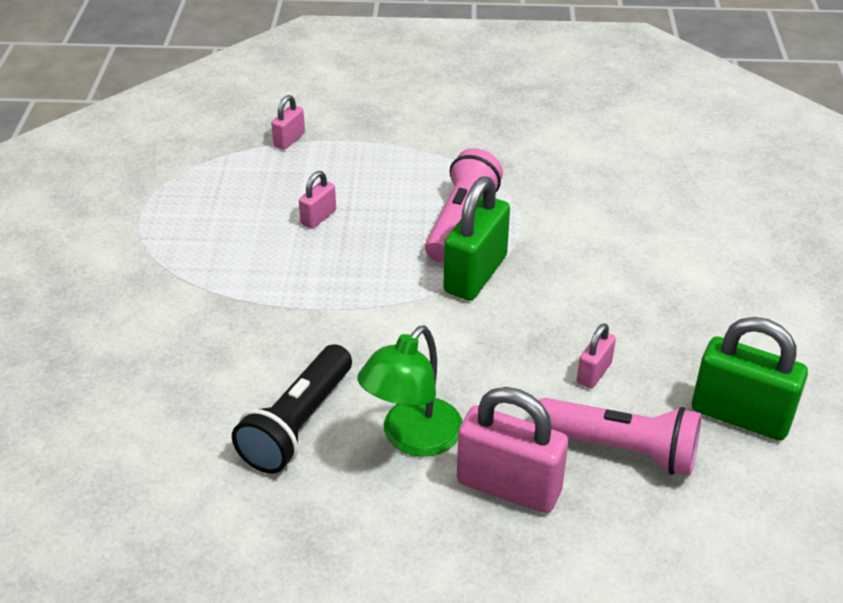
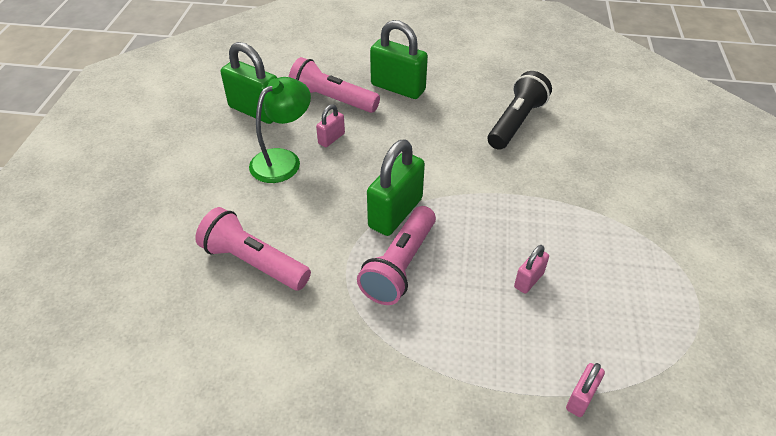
camera: 175 degrees left, 5 degrees up
green lamp [357,325,462,457] -> green lamp moved to [249,77,311,183]
pink padlock [457,387,568,513] -> green padlock [370,20,428,99]
none -> pink flashlight [195,207,311,290]

